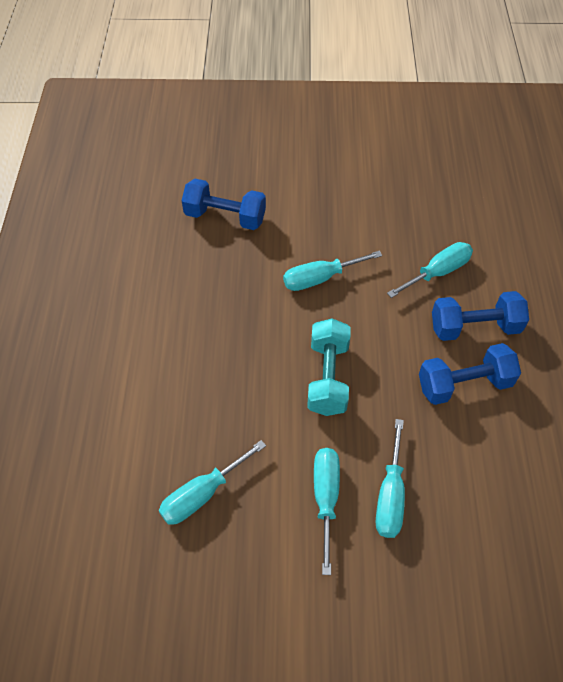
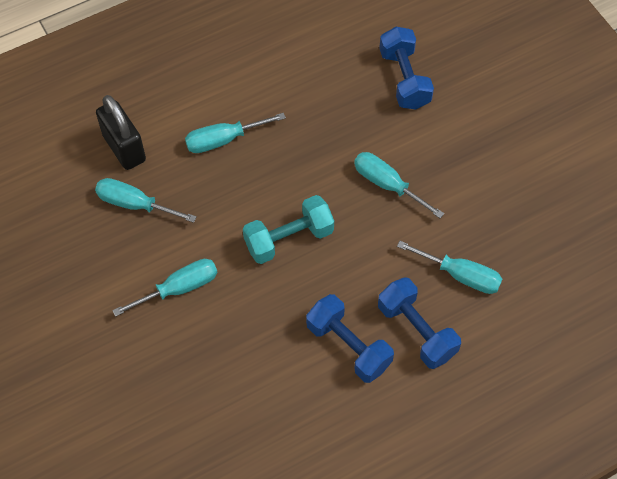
camera: 60 degrees right, 5 degrees up
turquoise screwdriver [376,419,405,538] -> turquoise screwdriver moved to [185,113,286,153]
none -> black padlock [96,95,146,170]

